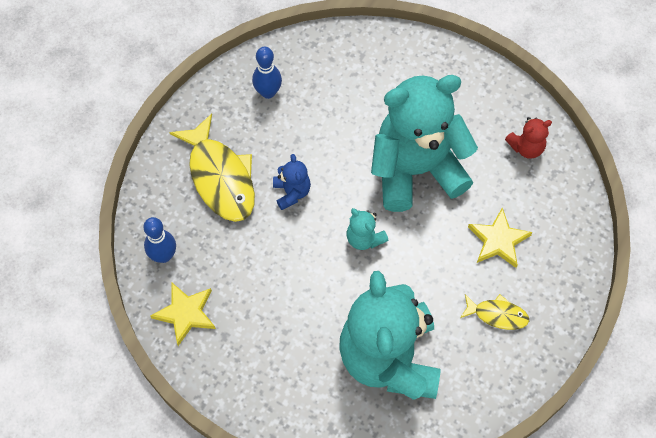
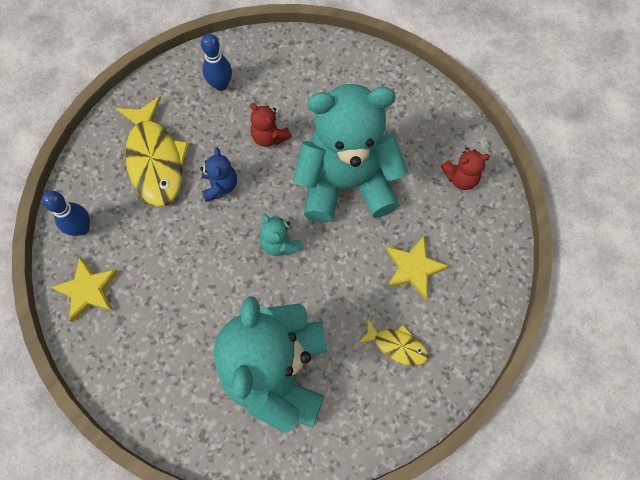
camera: 10 degrees right, 5 degrees up
none -> red teddy bear [250,103,292,147]

